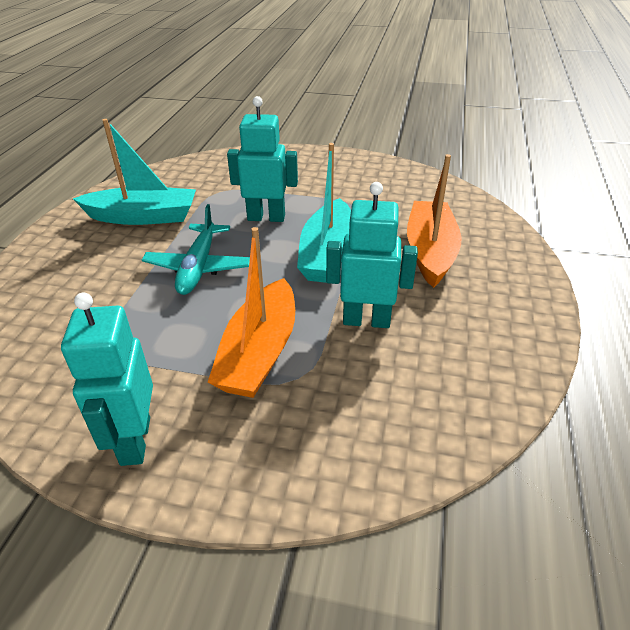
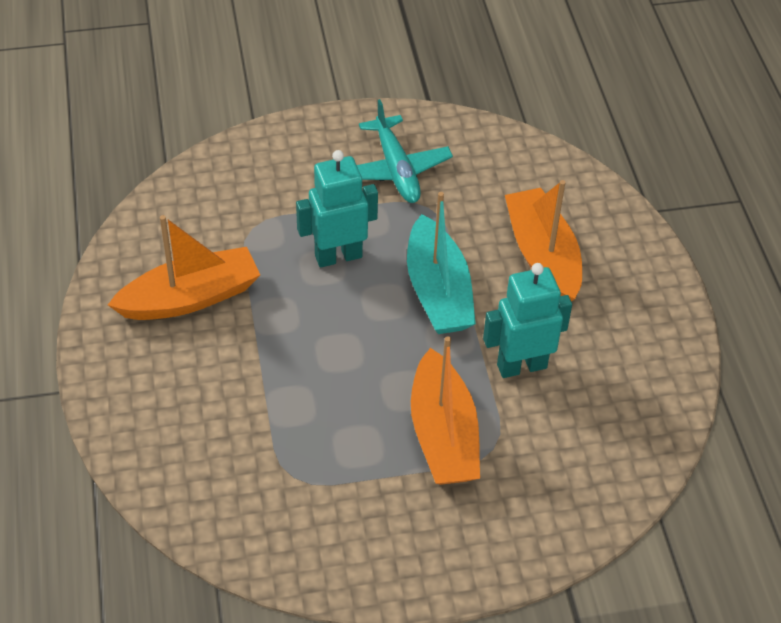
camera: 25 degrees left, 10 degrees up
turquoise robot [61,292,153,466] -> none
turquoise boat [73,119,196,225] -> orange boat [108,215,260,320]
turquoise plane [142,204,250,295] -> turquoise plane moved to [357,99,453,203]

